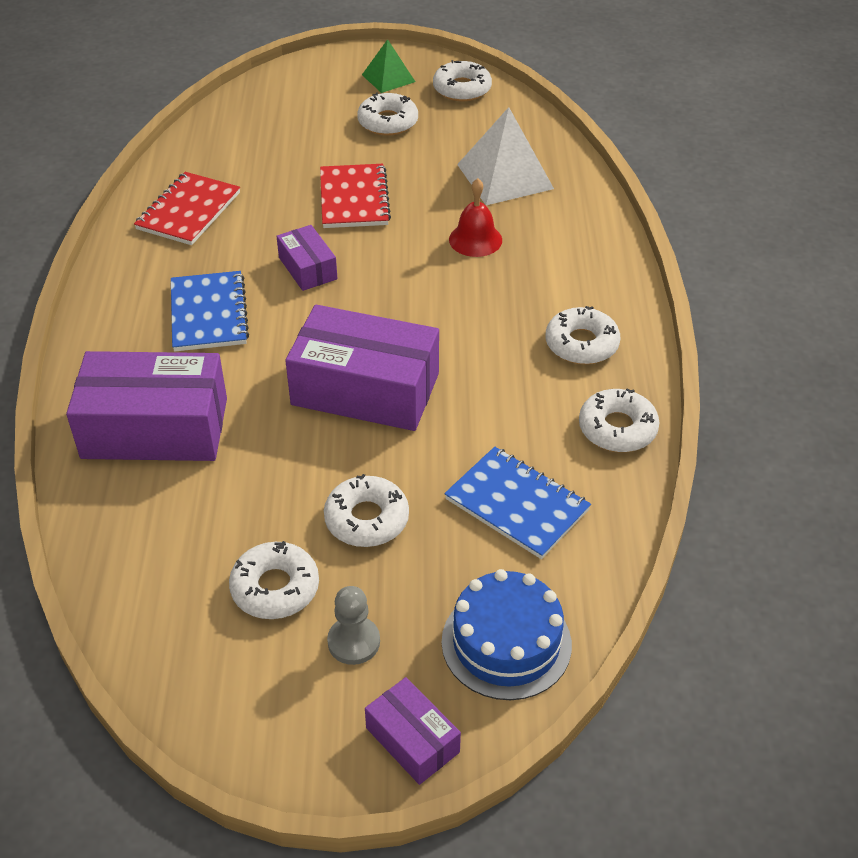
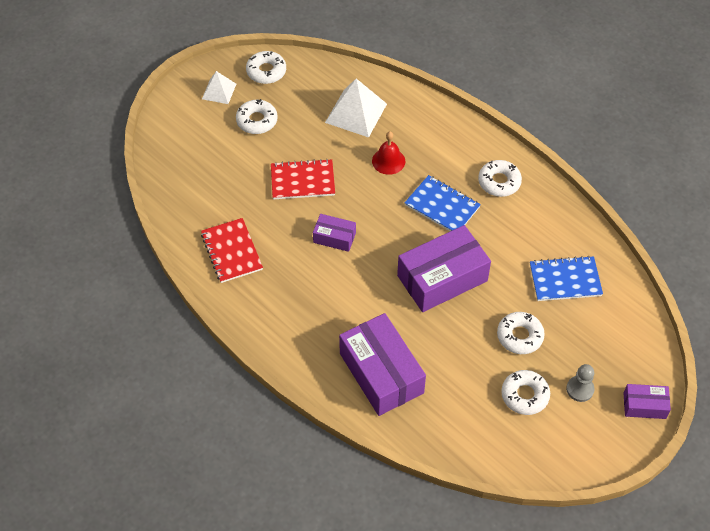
camera: 45 degrees left, 10 degrees up
purple box [66,351,227,461] -> purple box turned 75 degrees counterclockwise [339,313,426,416]
blue notebook [171,271,249,352] -> blue notebook moved to [405,175,481,231]
red notebook [320,164,391,228] -> red notebook turned 45 degrees counterclockwise [271,159,335,200]
green pyramid [362,39,415,93] -> white pyramid [202,71,236,104]
blue cake [442,569,572,700] -> none
white donut [579,388,660,452] -> none

